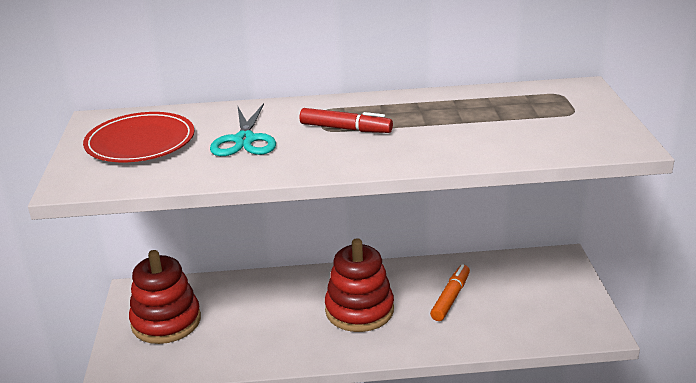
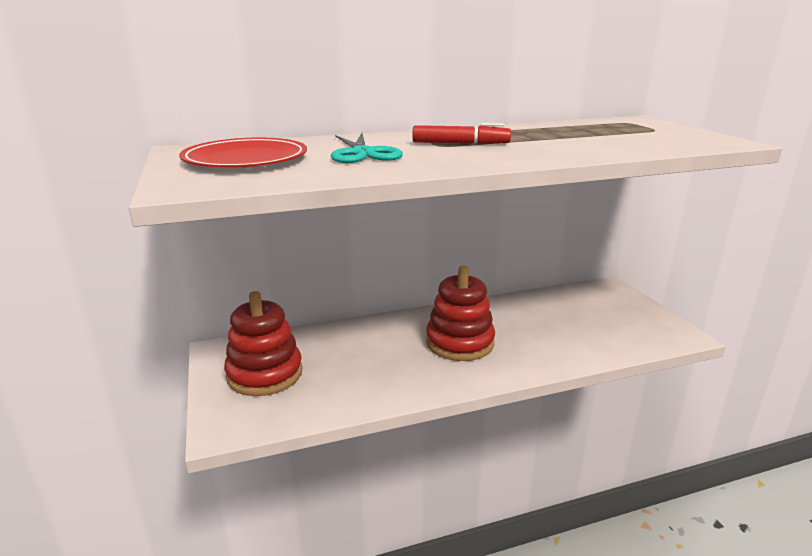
camera: 15 degrees left, 5 degrees down
orange marker [430,264,470,321] -> none

